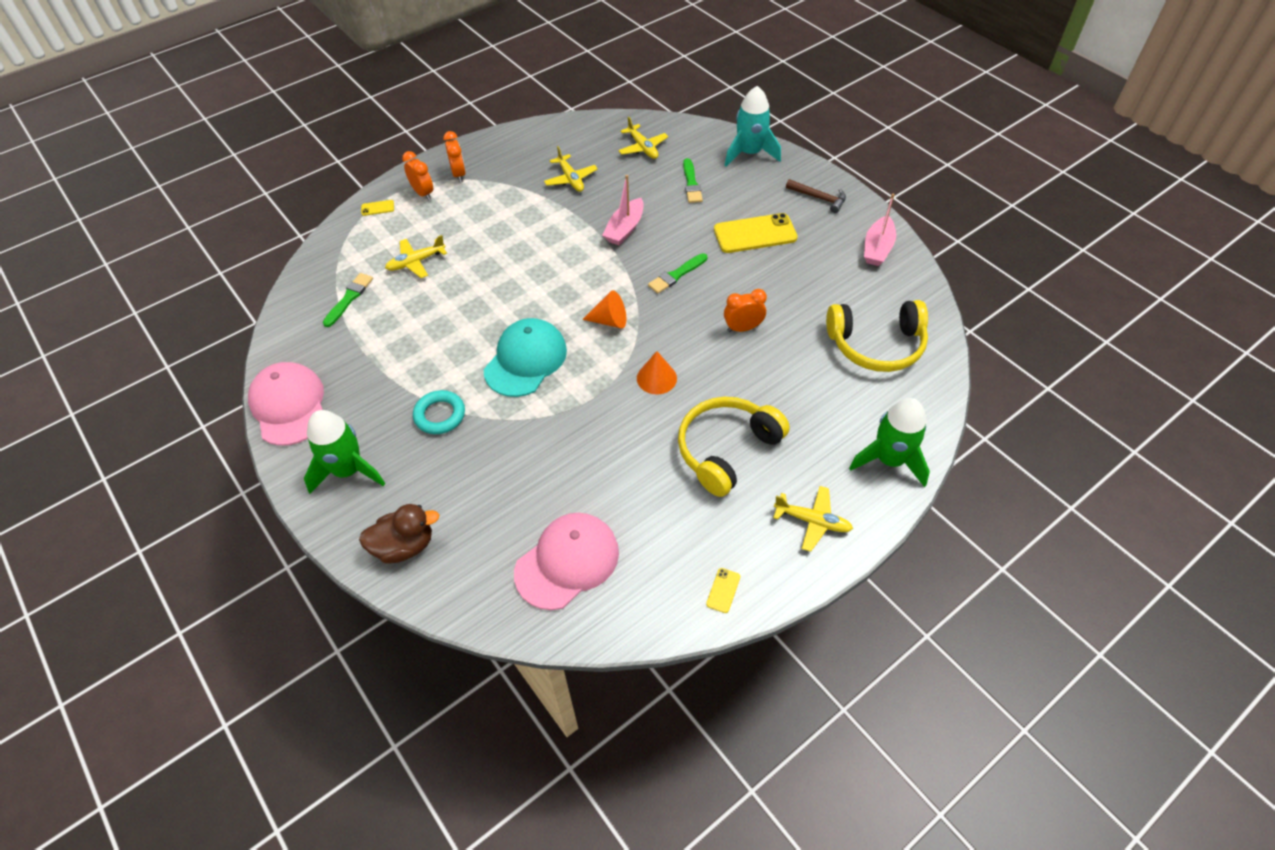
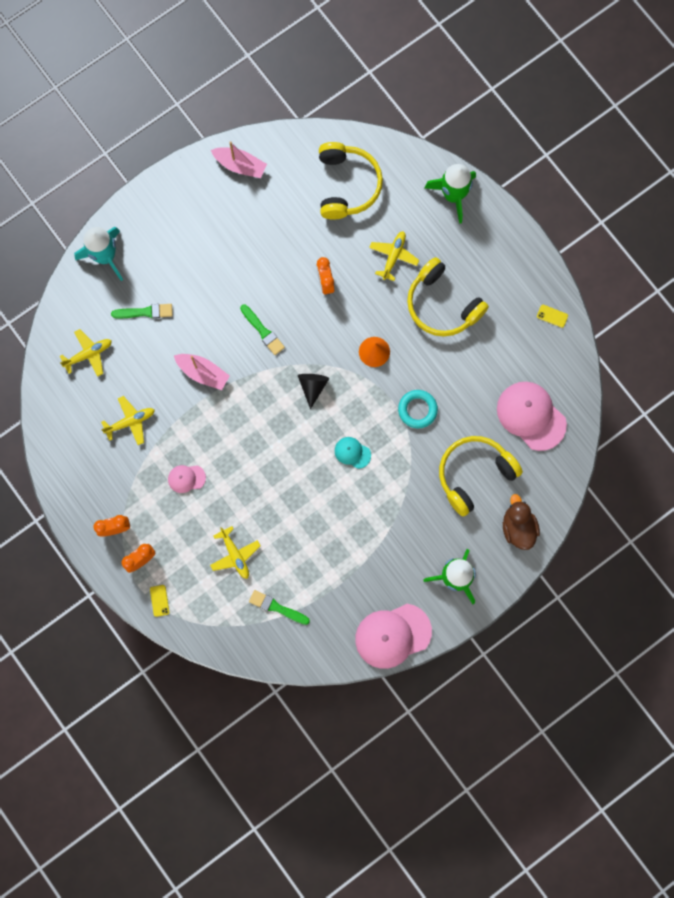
camera: 90 degrees left, 25 degrees up
turquoise ring [413,390,465,434] -> turquoise ring moved to [398,390,438,428]
turquoise cap [484,318,567,397] -> turquoise cap [335,437,371,469], size x0.50
orange cone [582,290,626,329] -> black cone [298,374,329,409]
yellow phone [714,213,798,253] -> none
yellow plane [773,486,853,552] -> yellow plane moved to [369,231,419,281]
brown hammer [786,179,846,213] -> none
none -> pink cap [168,465,206,493]
none -> yellow headphones [439,436,523,517]

